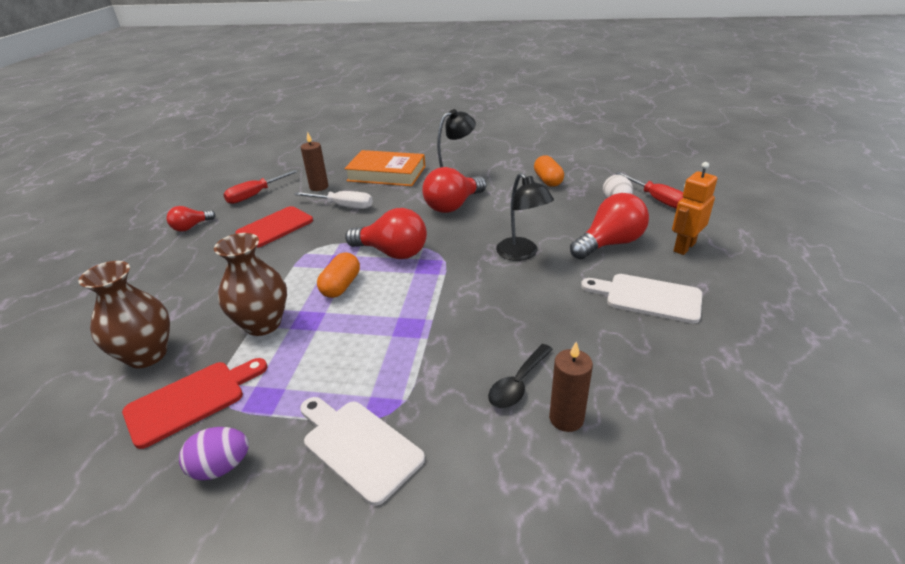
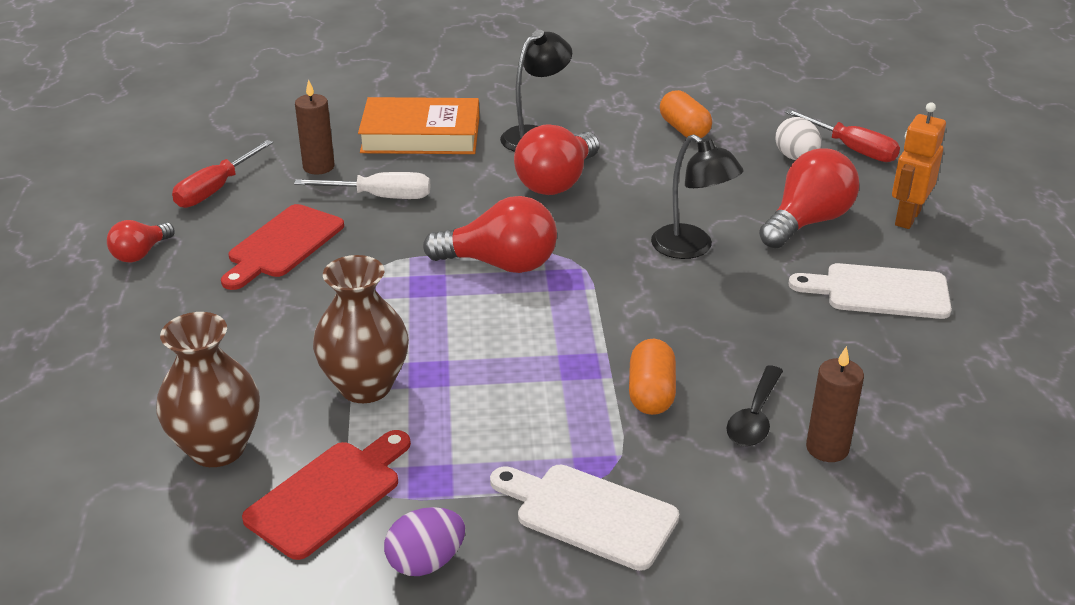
camera: 15 degrees left, 0 degrees up
orange capsule [317,253,360,298] -> orange capsule moved to [629,339,676,415]

